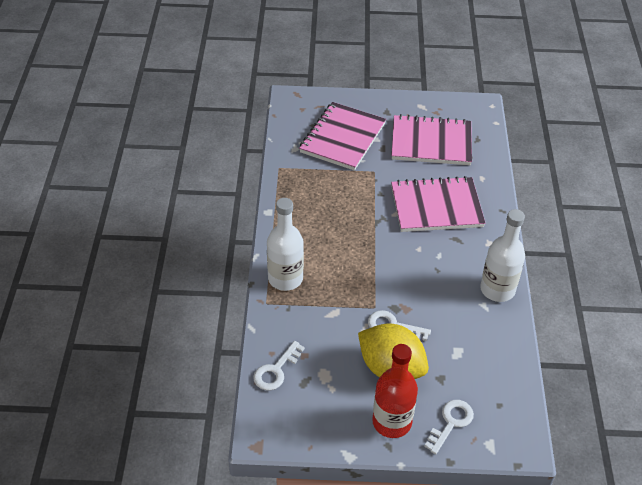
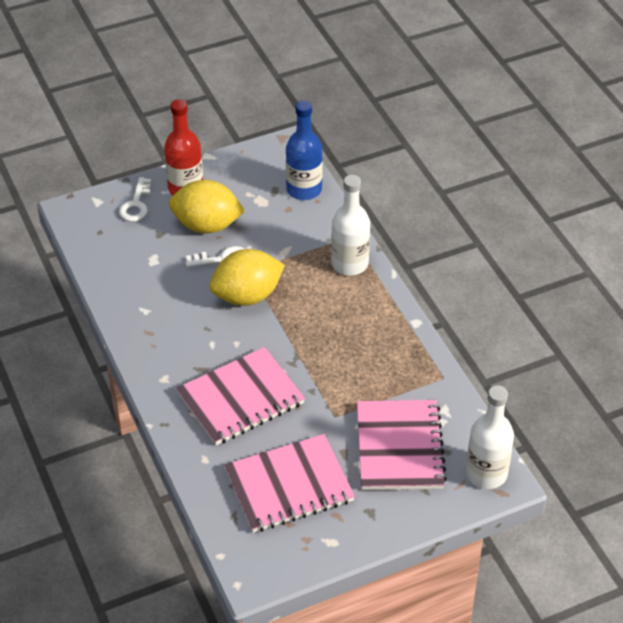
camera: 155 degrees right, 0 degrees up
white key [253,341,305,391] -> blue bottle [286,101,323,200]
white bottle [480,209,525,302] -> white bottle moved to [466,385,514,489]
none -> yellow lemon [209,249,285,306]

